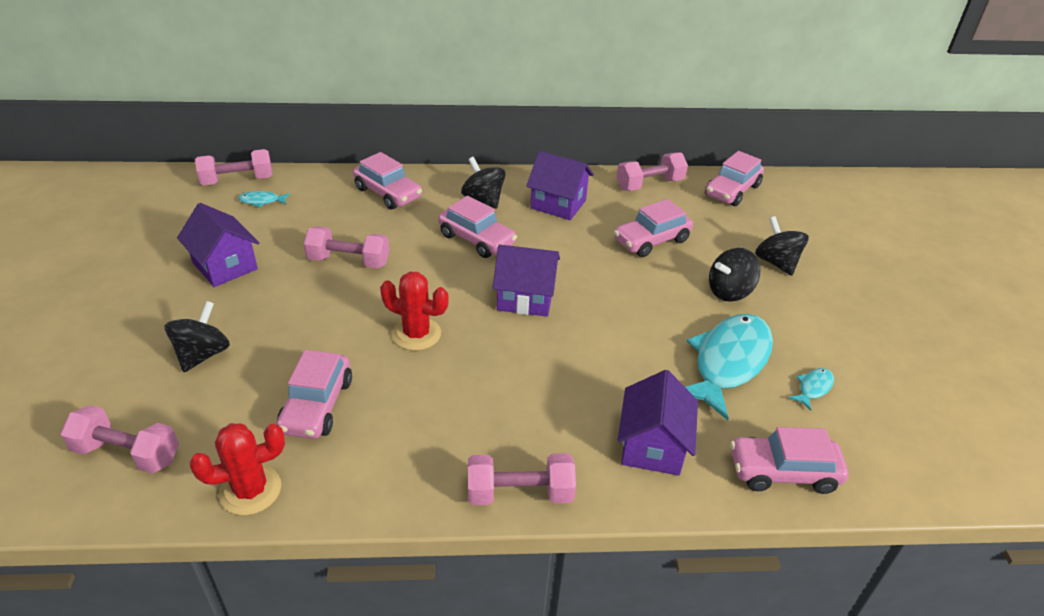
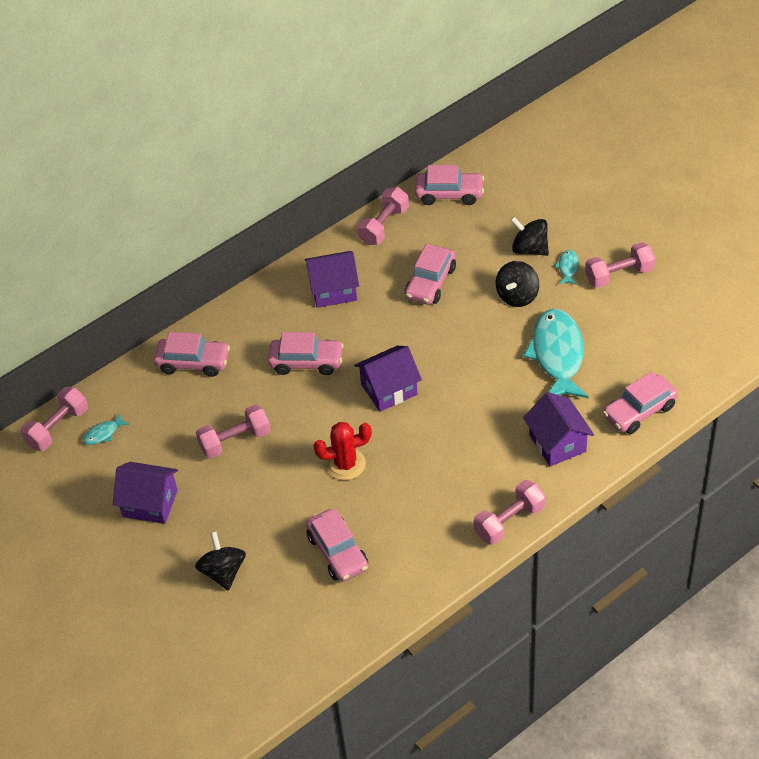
camera: 30 degrees left, 10 degrees up
pink dumbbell [60,405,179,474] -> pink dumbbell moved to [585,242,655,288]
red cactus [189,423,285,515] -> none
black spinning top [461,157,506,209] -> none
pink car [705,151,764,206] -> pink car turned 90 degrees counterclockwise [415,165,484,205]
turquoise fish [789,368,834,411] -> turquoise fish moved to [554,250,579,285]

